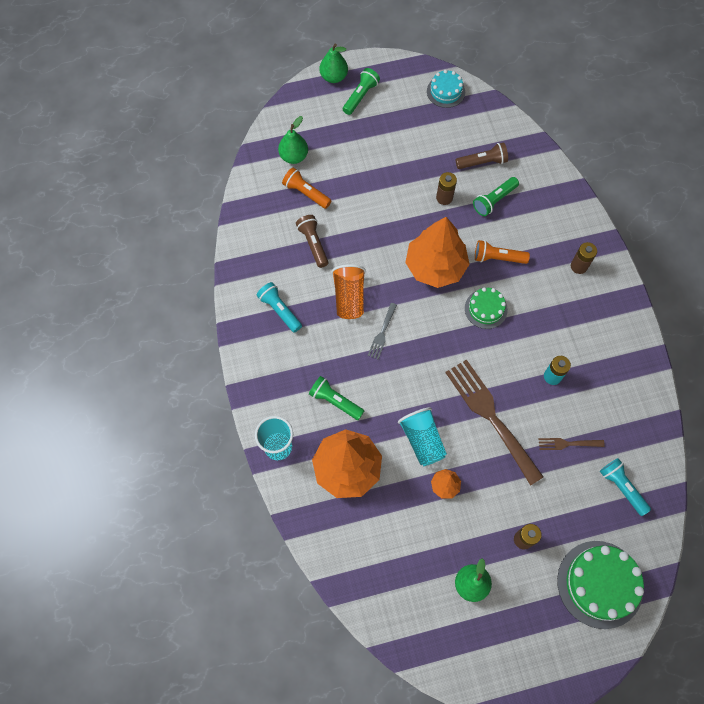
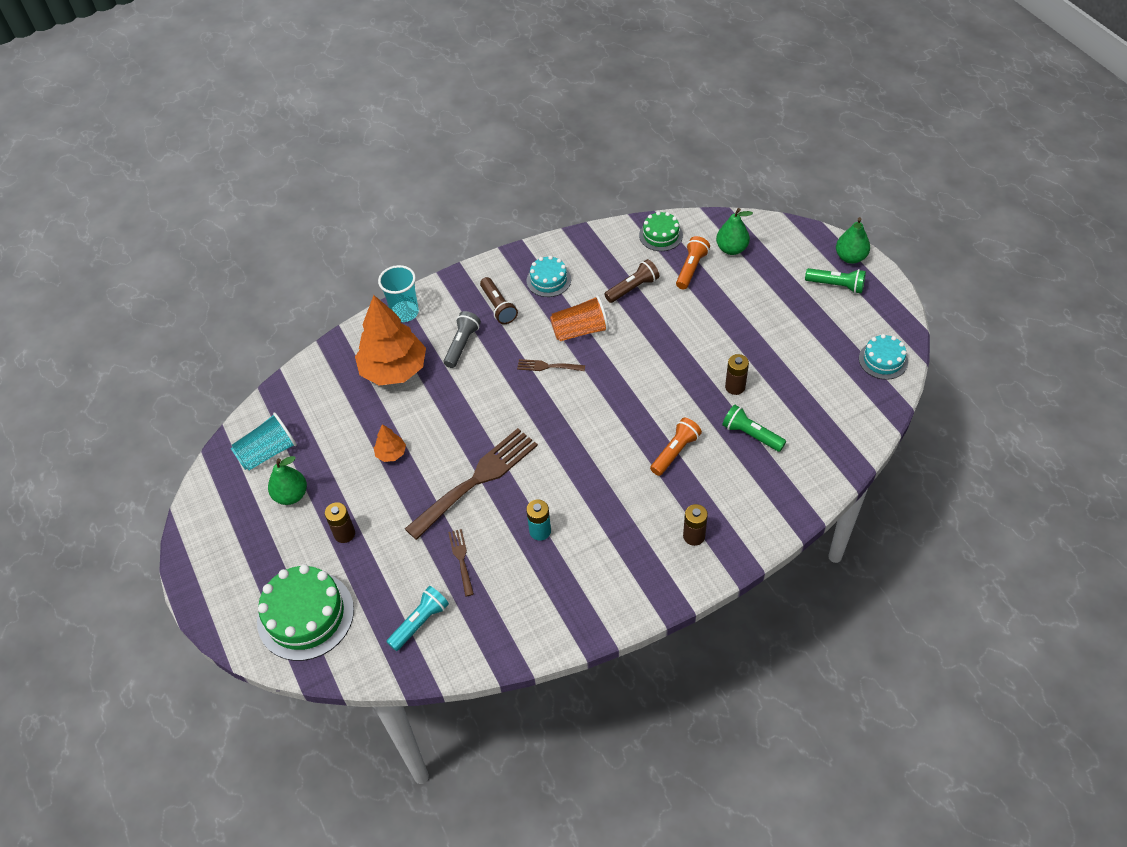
camera: 80 degrees right, 15 degrees down
turquoise flashlight [256,282,302,333] -> turquoise cake [526,256,571,297]
green flashlight [309,376,364,420] -> grey flashlight [443,311,481,368]
grey fork [368,303,397,359] -> brown fork [517,359,585,371]
turquoise cup [398,407,447,466] -> turquoise cup moved to [231,412,297,470]
orange tree [405,217,470,288] -> none
brown flashlight [456,142,508,169] -> brown flashlight moved to [480,277,518,324]
green cake [465,287,508,329] -> green cake moved to [639,211,683,251]
orange flashlight [475,240,530,264] -> orange flashlight turned 45 degrees clockwise [650,418,702,476]

